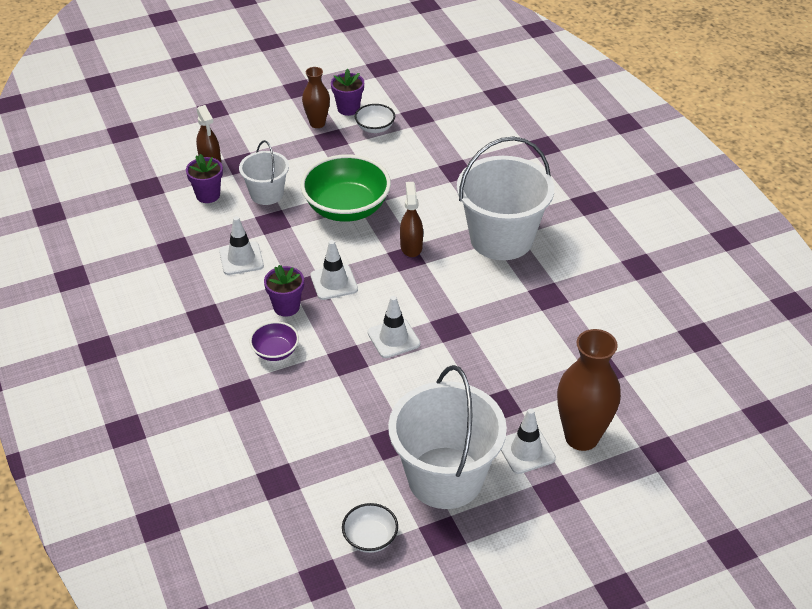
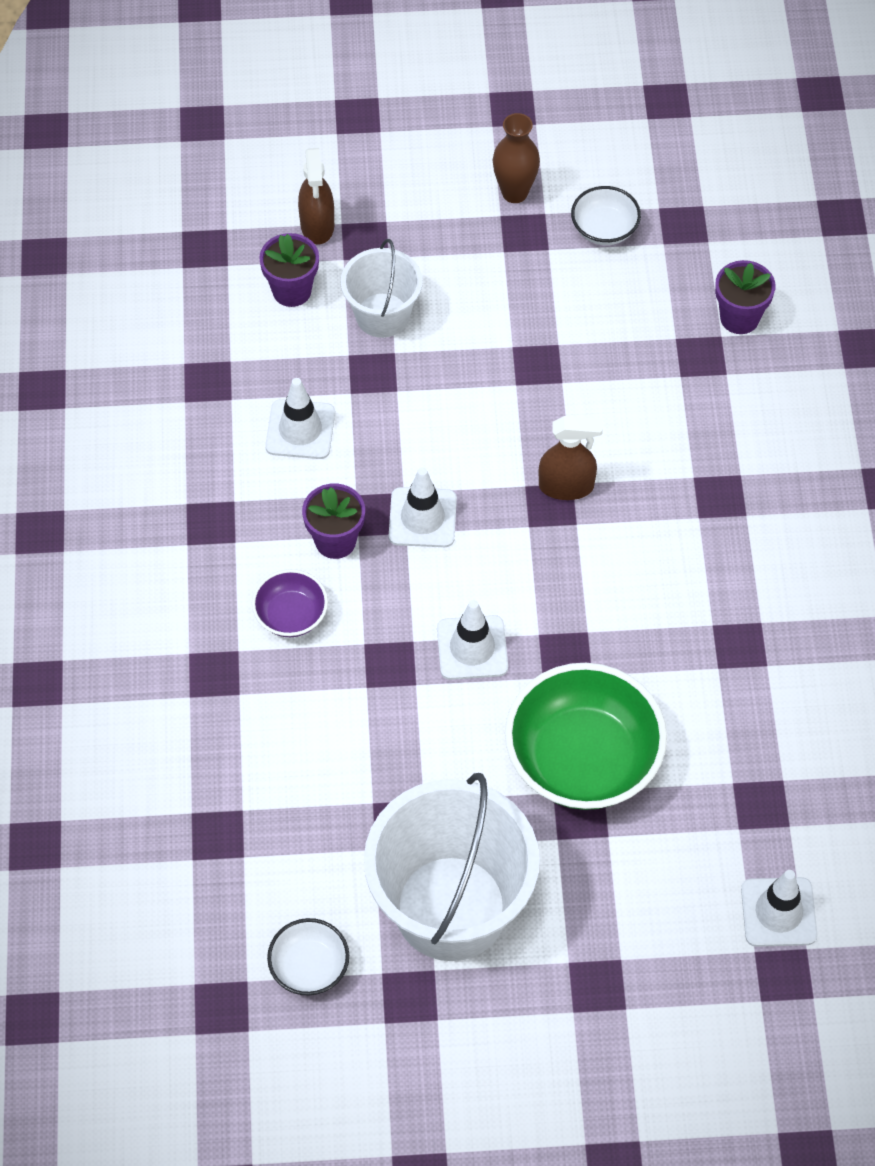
camera: 20 degrees right, 15 degrees up
green bowl [300,154,391,222] -> green bowl moved to [505,663,667,810]
purple flower pot [331,69,364,116] -> purple flower pot moved to [715,260,776,334]
brown spray bottle [400,182,423,257] -> brown spray bottle turned 75 degrees clockwise [538,416,603,500]
white bucket [457,137,554,260] -> none
white traffic cone [501,408,556,474] -> white traffic cone moved to [741,870,817,947]
brown vase [557,329,621,451] -> none

